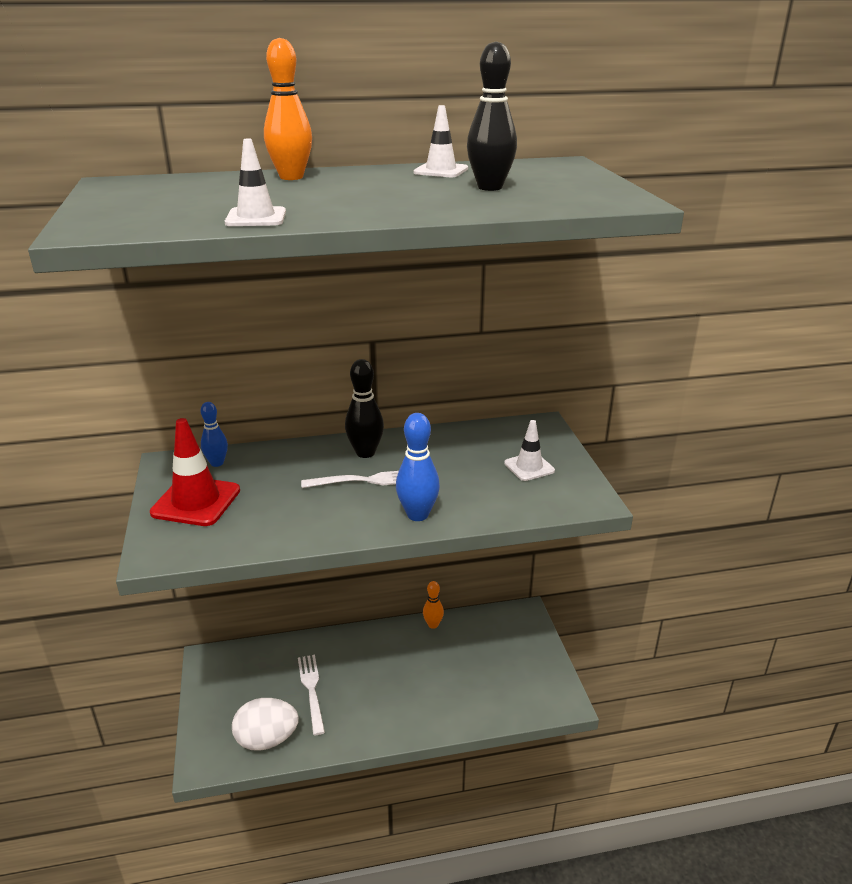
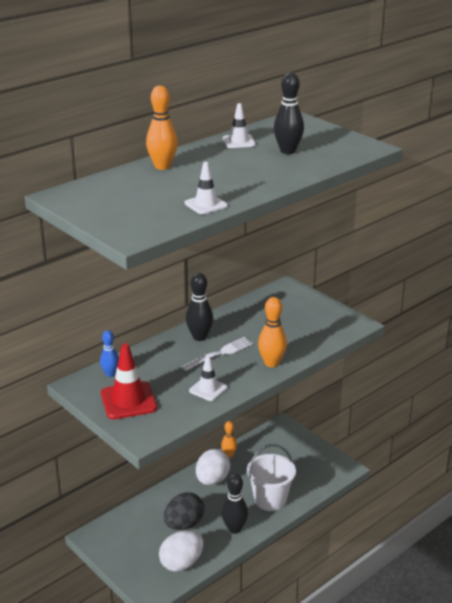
camera: 30 degrees left, 0 degrees up
white fork [298,655,325,735] -> black egg [164,492,204,530]
blue bowling pin [396,413,440,521] -> orange bowling pin [258,297,287,367]
white traffic cone [504,420,555,481] -> white traffic cone moved to [189,355,227,401]
none -> white egg [196,449,230,485]
none -> black bowling pin [222,474,248,534]
none -> white bucket [247,444,296,511]

